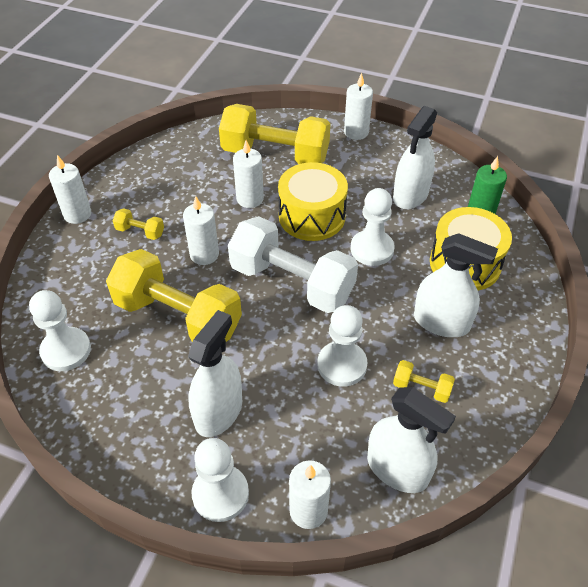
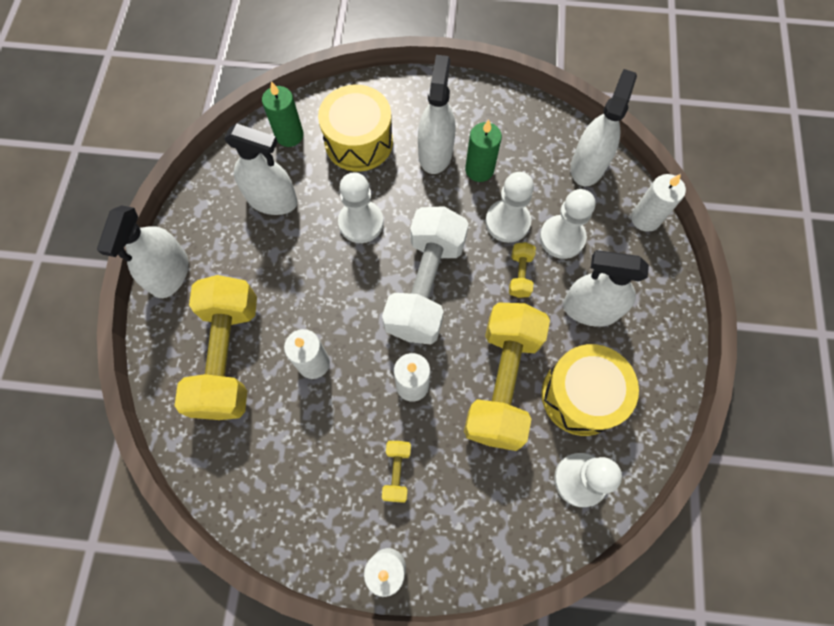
camera: 105 degrees left, 20 degrees up
white pawn [192,438,249,522] -> white pawn moved to [540,189,595,259]
yellow drum [278,162,348,241] -> yellow drum moved to [542,344,639,436]
white candle [344,73,373,140] -> white spray bottle [97,205,189,298]
yellow dumbbell [393,360,455,403] -> yellow dumbbell moved to [509,242,536,298]
none -> green candle [465,120,502,182]

